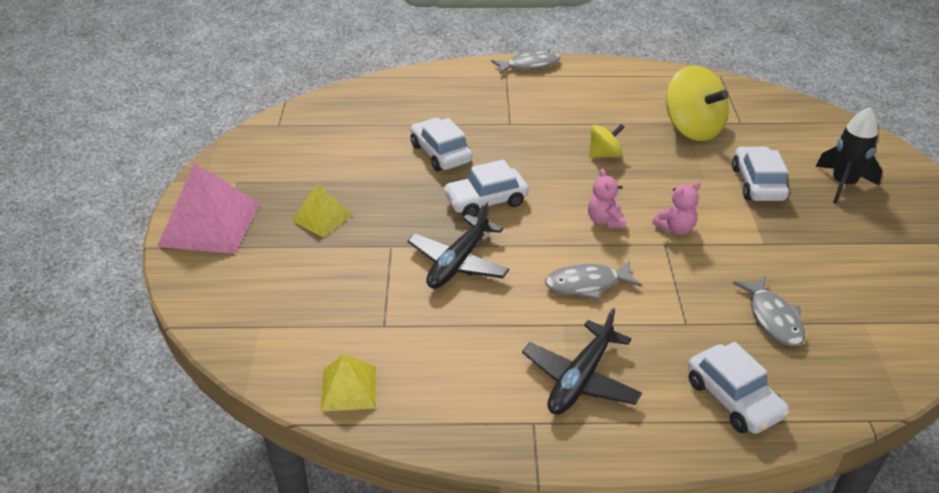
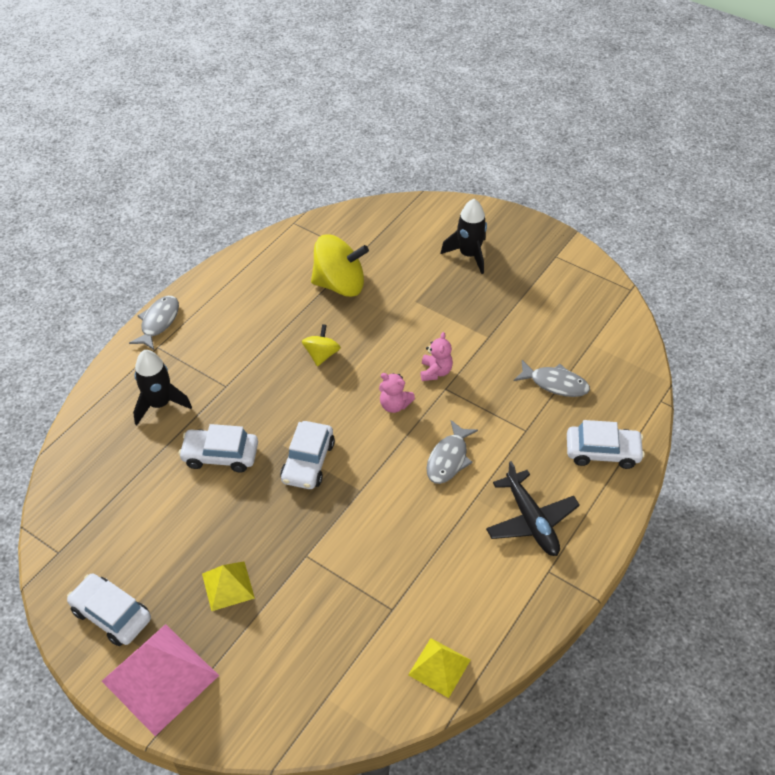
camera: 55 degrees left, 10 degrees up
black plane [407,201,509,289] -> none
white car [732,146,789,201] -> white car moved to [67,573,151,646]
none -> black rocket [133,350,192,425]

